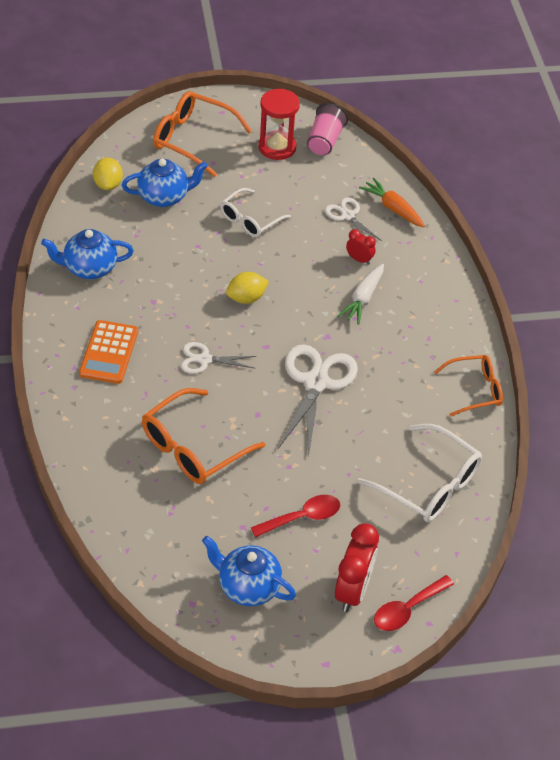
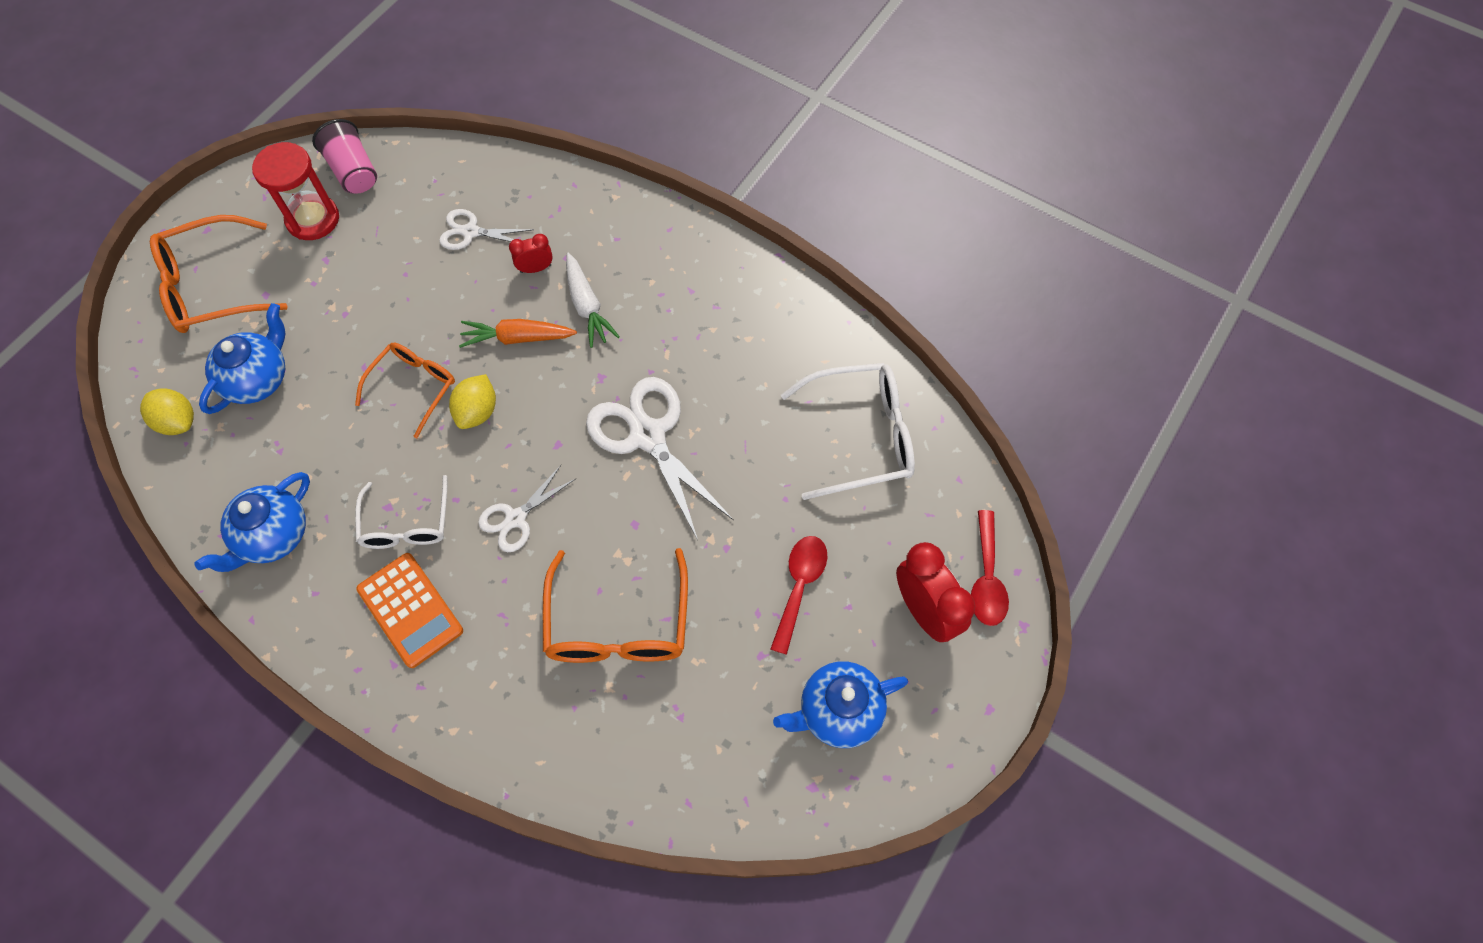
camera: 45 degrees left, 15 degrees up
white glasses [220,188,291,237] -> white glasses moved to [355,475,447,549]
orange carrot [359,178,425,227] -> orange carrot moved to [459,319,577,348]
orange glasses [434,355,503,417] -> orange glasses moved to [355,343,455,438]

